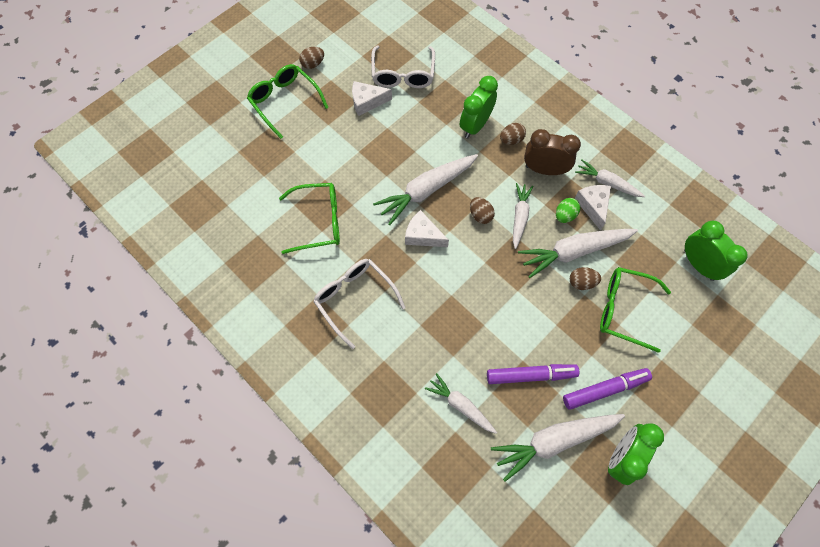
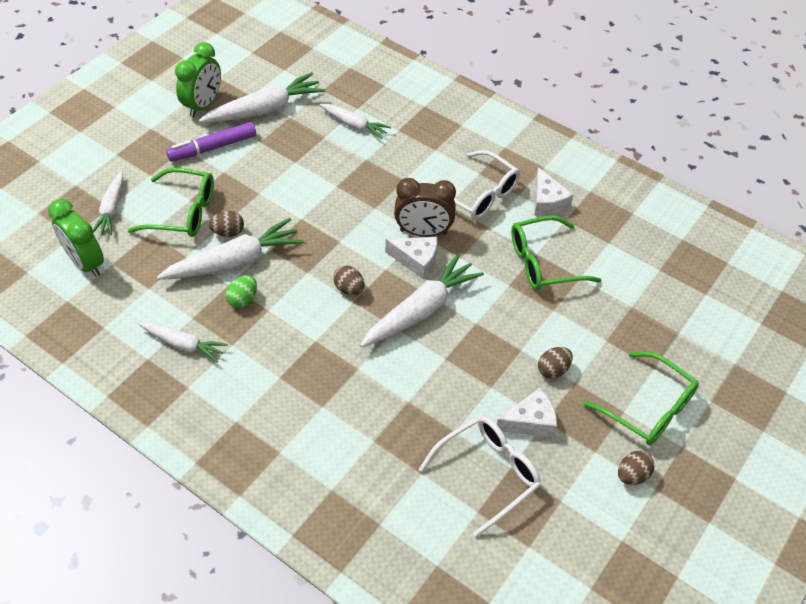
camera: 170 degrees right, 15 degrees down
white glasses [371,46,435,88] -> white glasses turned 60 degrees clockwise [419,416,541,537]
green clock [460,76,498,138] -> none
purple marker [487,364,579,384] -> none
brown egg [500,123,526,145] -> brown egg moved to [538,347,573,379]
white carrot [513,183,533,249] -> white carrot moved to [93,171,123,235]
brown clock [524,129,581,175] -> brown clock moved to [394,178,456,237]
white cheese [574,185,611,231] -> white cheese moved to [534,167,573,216]

